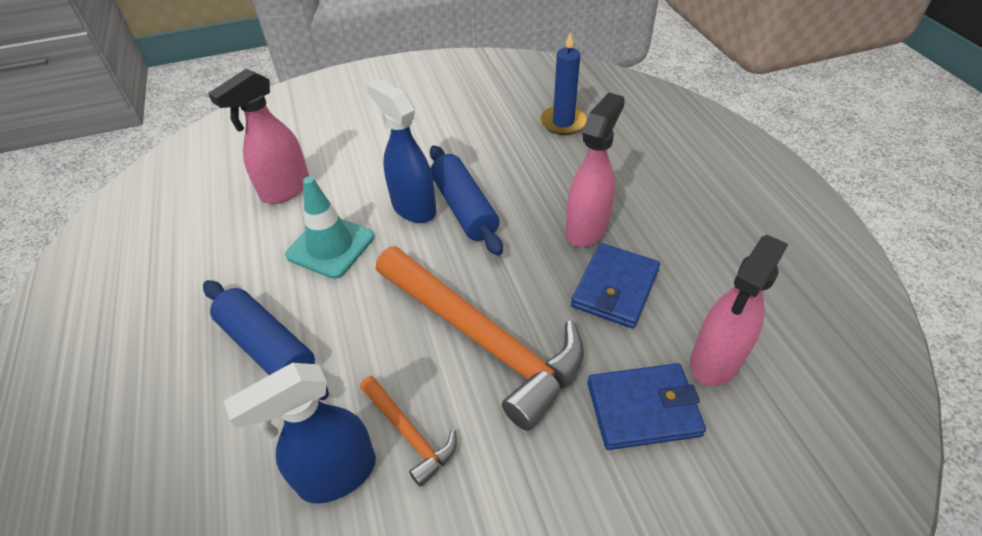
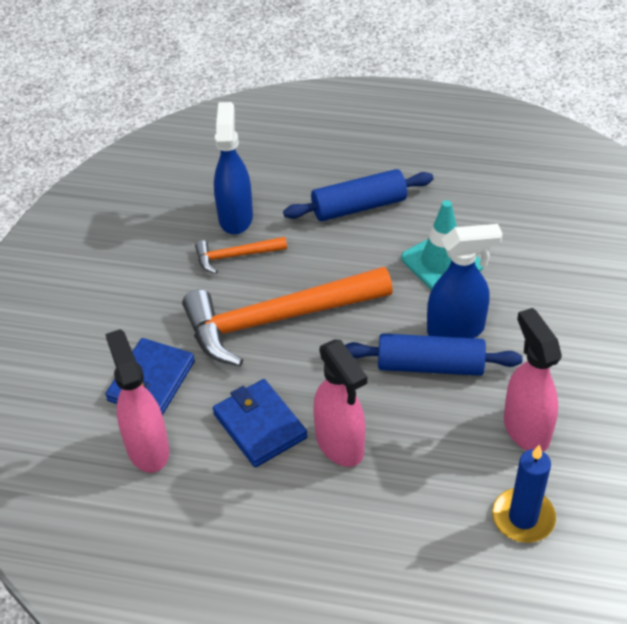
camera: 120 degrees right, 0 degrees up
pink spray bottle [208,69,309,204] -> pink spray bottle moved to [504,308,562,451]

